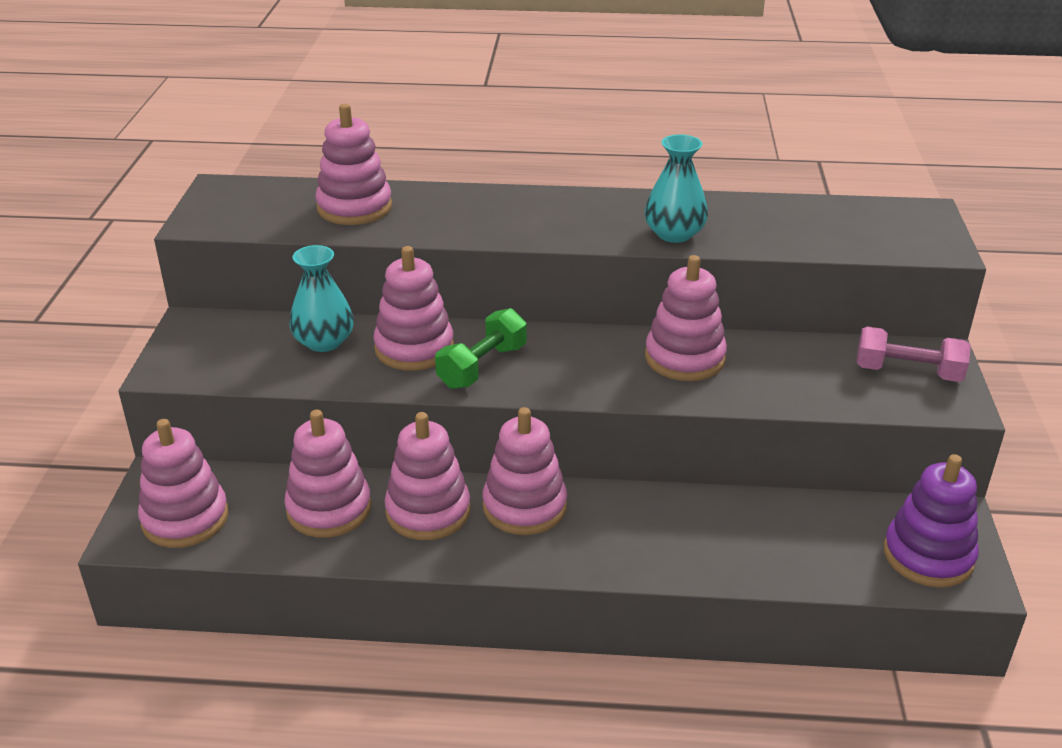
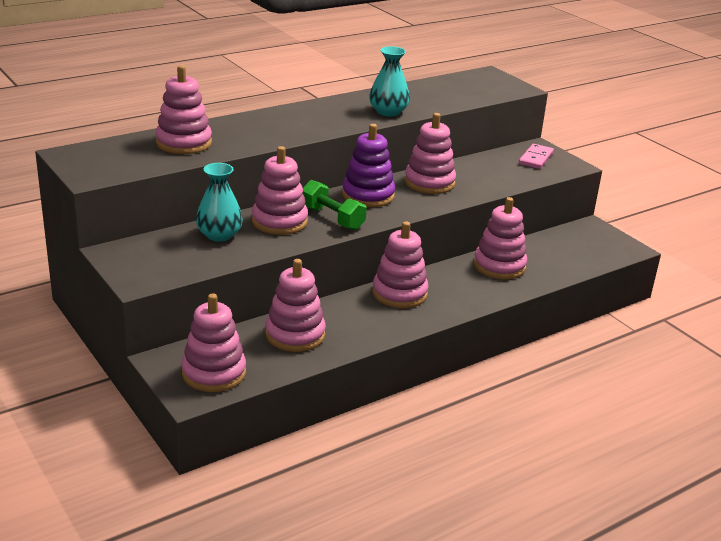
camera: 40 degrees left, 5 degrees down
pink stacking toy [385,412,470,540] -> pink stacking toy moved to [474,197,528,280]
green dumbbell [435,308,527,389] -> green dumbbell turned 45 degrees counterclockwise [302,180,367,230]
pink dumbbell [856,326,971,382] -> pink domino [519,144,554,169]
purple stacking toy [883,454,979,587] -> purple stacking toy moved to [342,124,395,207]

